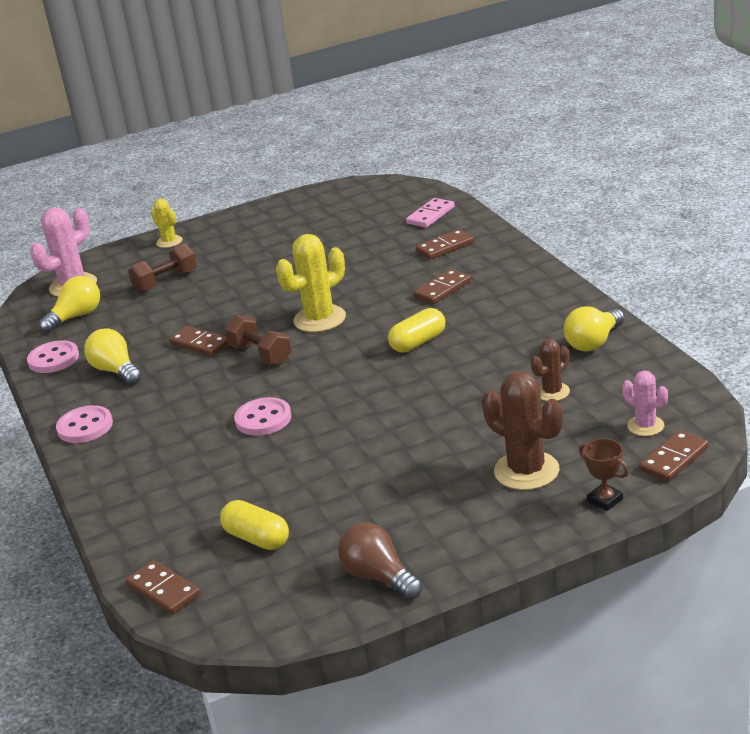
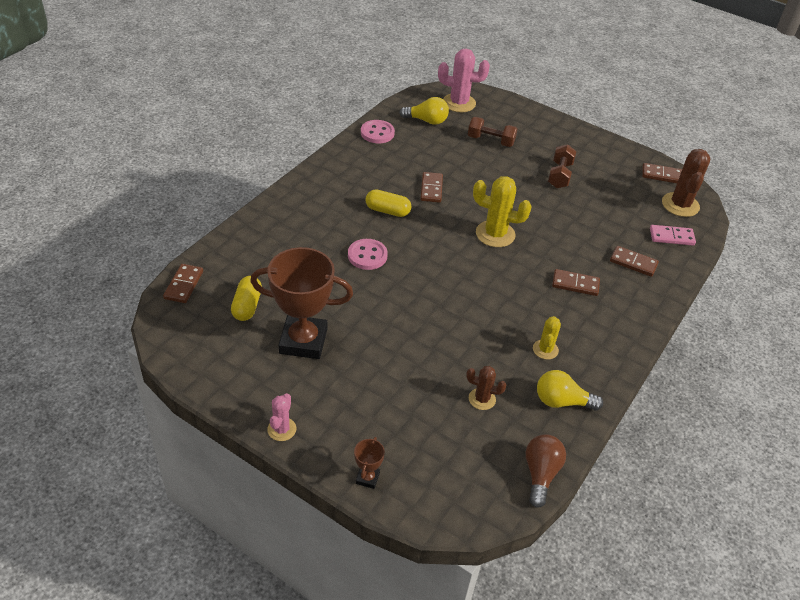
camera: 50 degrees right, 15 degrees up
pink button [56,405,113,443] -> none
yellow light bulb [84,328,142,385] -> none
yellow cactus [151,199,183,248] -> yellow cactus moved to [533,316,561,360]
brown dumbbell [225,315,291,365] -> brown dumbbell moved to [548,144,576,188]
brown light bulb [338,523,422,600] -> brown light bulb moved to [526,434,566,508]
yellow capsule [388,308,445,353] -> yellow capsule moved to [365,189,411,217]
brown cactus [482,371,563,490] -> brown cactus moved to [662,149,710,217]
pink cactus [622,371,668,436] -> pink cactus moved to [267,393,297,441]
brown domino [639,430,709,482] -> brown domino moved to [642,163,682,183]
none -> brown trophy [250,247,353,359]

